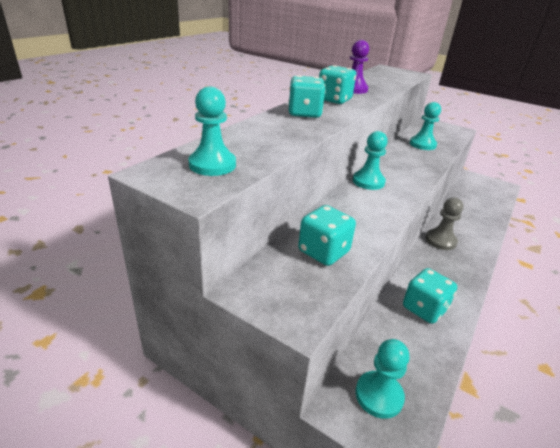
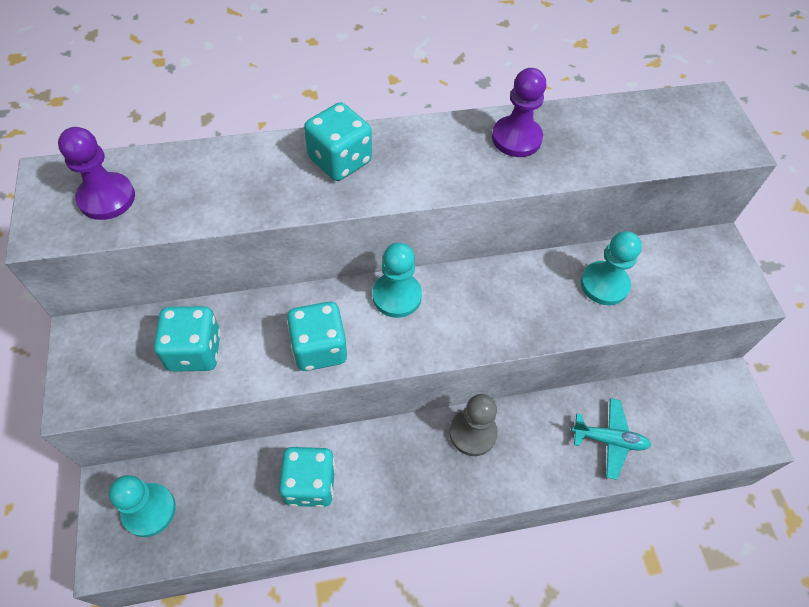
camera: 45 degrees right, 25 degrees up
turquoise pawn [189,86,236,176] -> purple pawn [58,127,135,220]
turquoise dice [319,65,356,104] -> turquoise dice moved to [287,302,347,371]
none -> turquoise plane [571,398,651,480]

